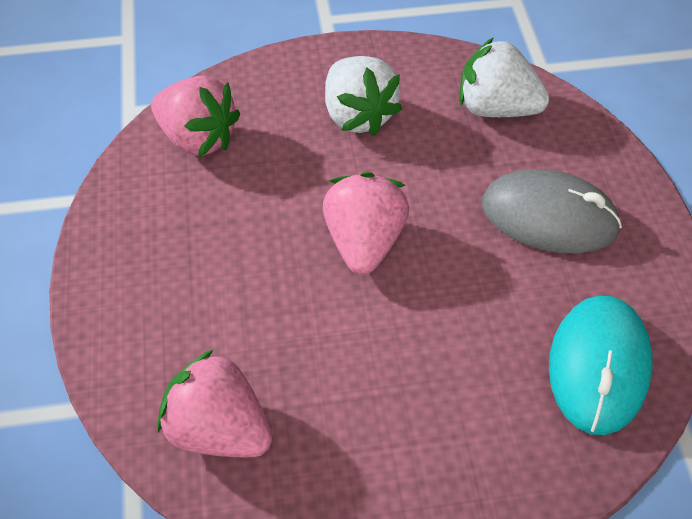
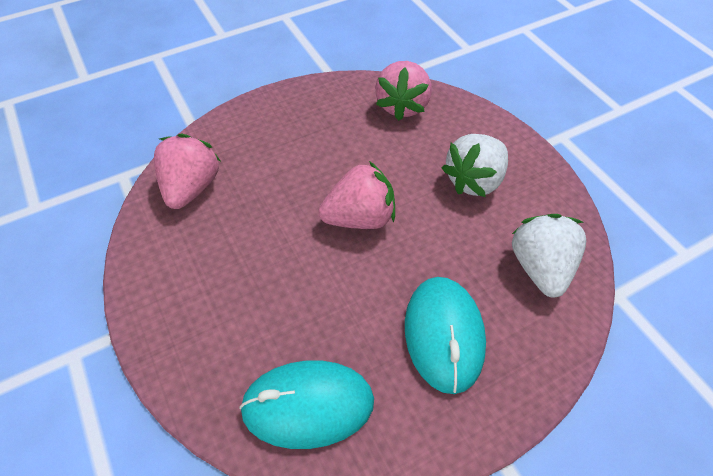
camera: 70 degrees right, 0 degrees up
grey mouse [482,169,622,254] -> turquoise mouse [405,277,486,394]

